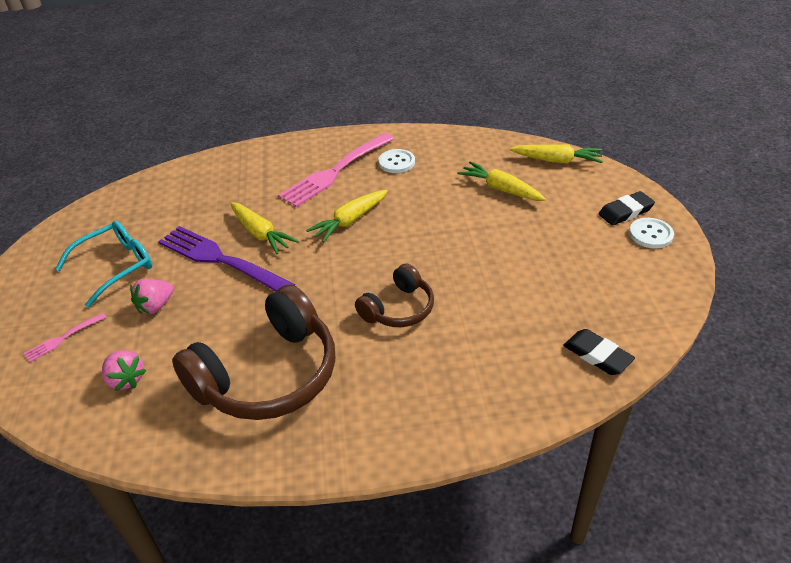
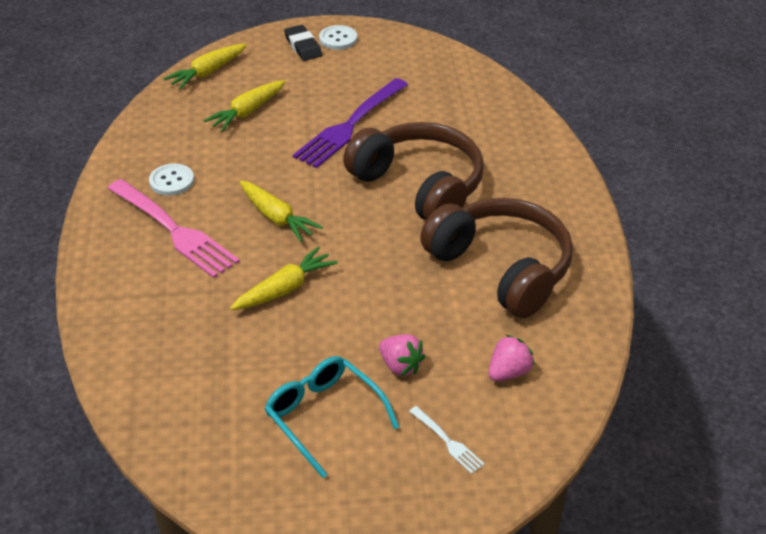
camera: 90 degrees left, 0 degrees up
pink fork [24,313,106,362] -> white fork [409,406,485,474]
purple fork [158,226,296,292] -> purple fork moved to [293,78,408,168]
brown headphones [355,263,434,327] -> brown headphones [343,122,484,220], size x1.84
yellow carrot [510,144,603,163] -> yellow carrot turned 150 degrees counterclockwise [164,44,247,90]
black eraser [563,329,635,375] -> none

